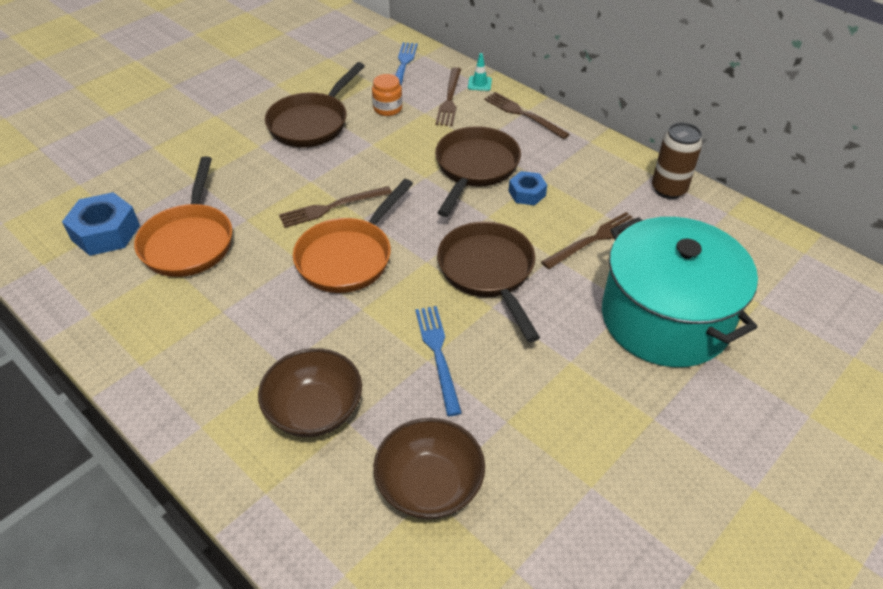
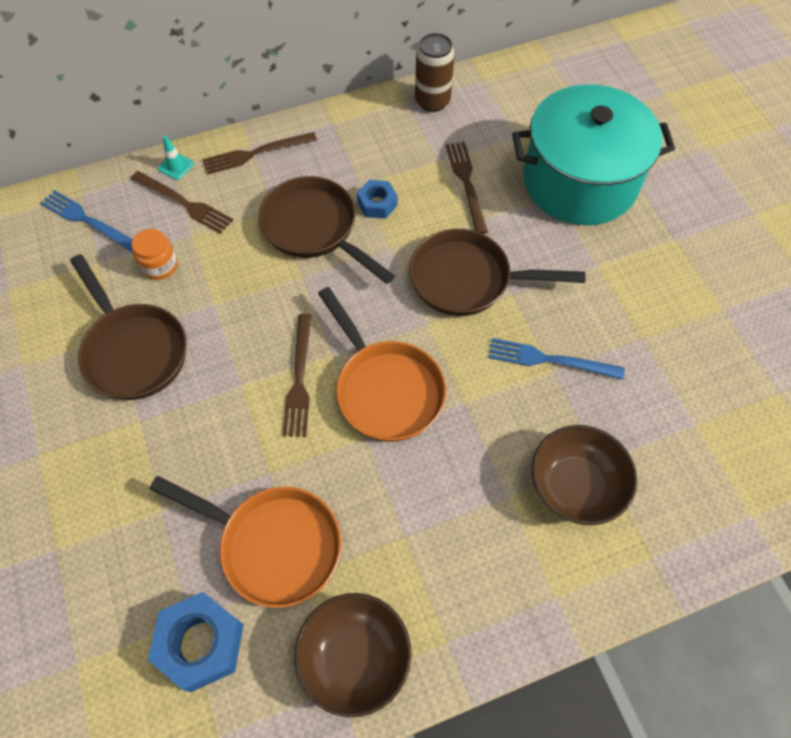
camera: 65 degrees left, 15 degrees up
brown bowl [373,418,485,520] -> brown bowl moved to [295,593,412,717]

